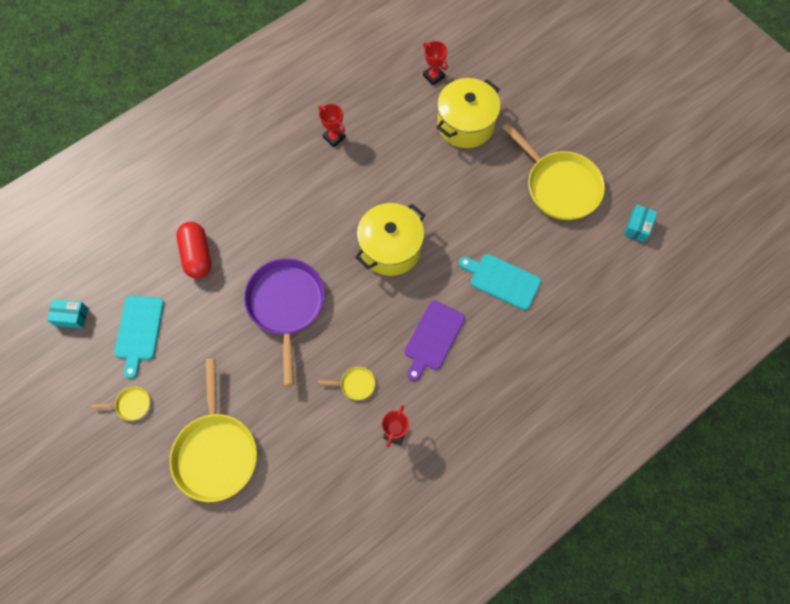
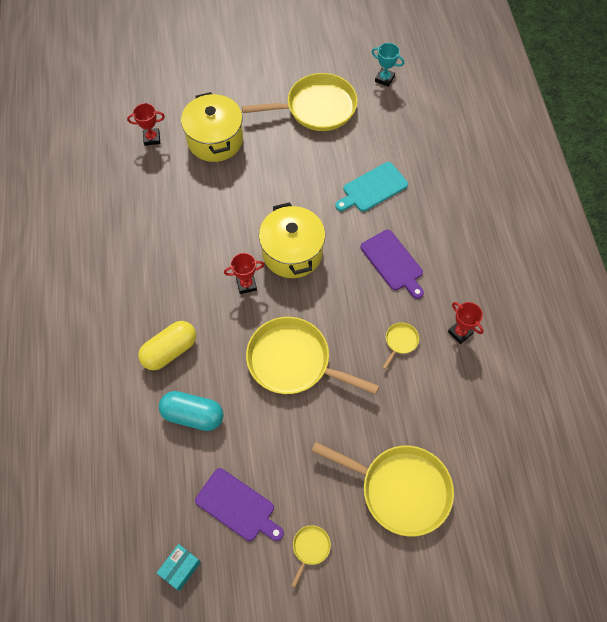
camera: 60 degrees left, 5 degrees down
turquoise cutting board [114,296,164,379] -> purple cutting board [195,468,284,541]
red capsule [176,222,212,278] -> turquoise capsule [159,391,223,431]
purple pan [244,258,325,386] -> yellow pan [246,317,379,394]
red trophy [318,104,346,147] -> red trophy moved to [224,253,264,294]
turquoise box [624,205,657,242] -> turquoise trophy [372,43,404,87]
none -> yellow capsule [138,321,196,370]

